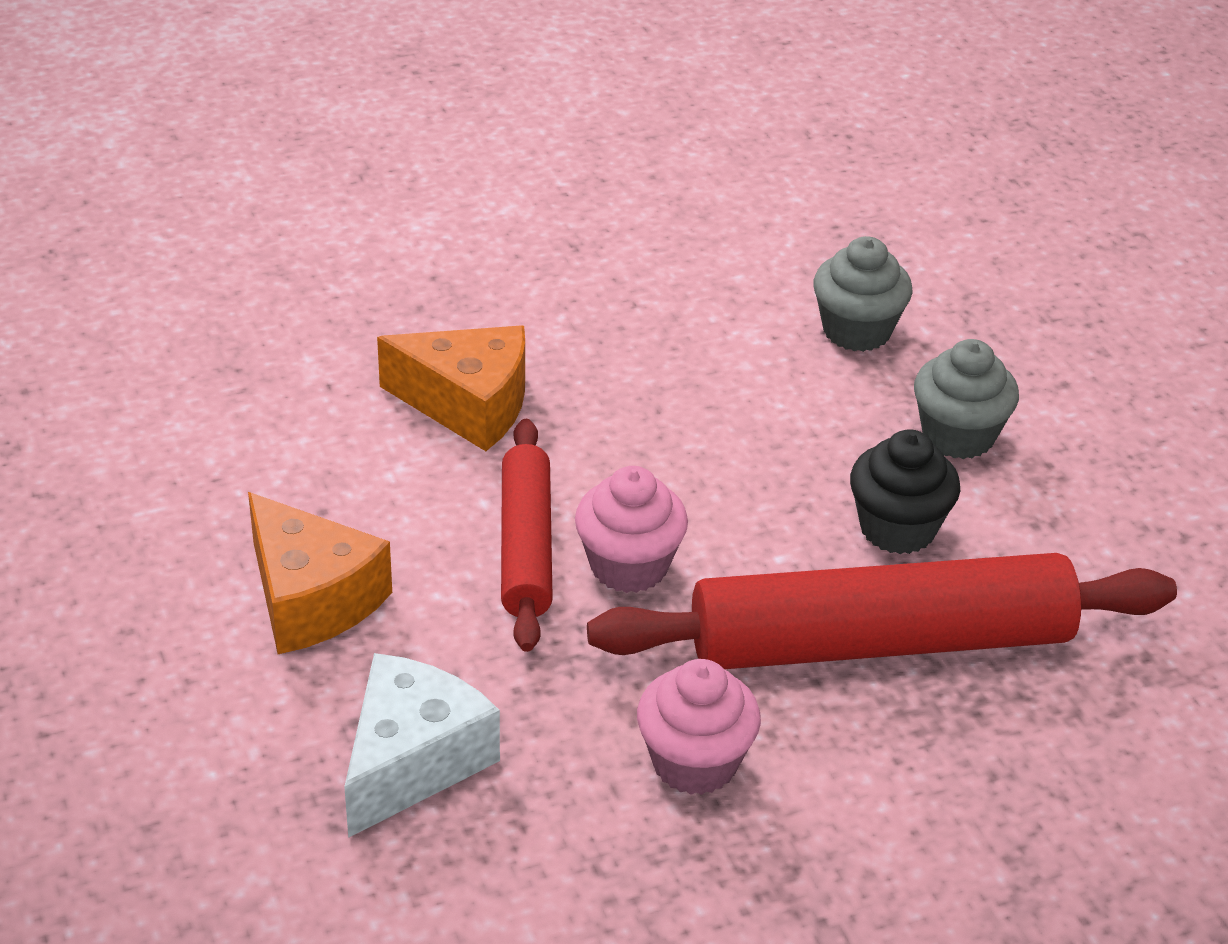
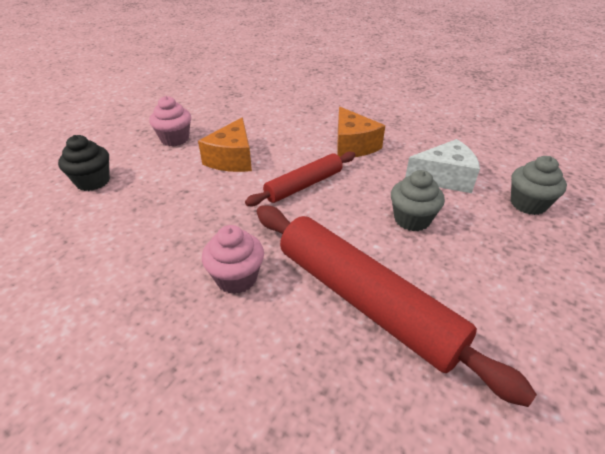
camera: 55 degrees right, 0 degrees up
white cheese [344,653,500,838] -> white cheese moved to [405,139,480,193]
pink cupcake [575,466,688,593] -> pink cupcake moved to [149,96,191,146]
black cupcake [850,429,960,554] -> black cupcake moved to [58,135,110,191]
grey cupcake [914,339,1019,459] -> grey cupcake moved to [391,170,445,231]

